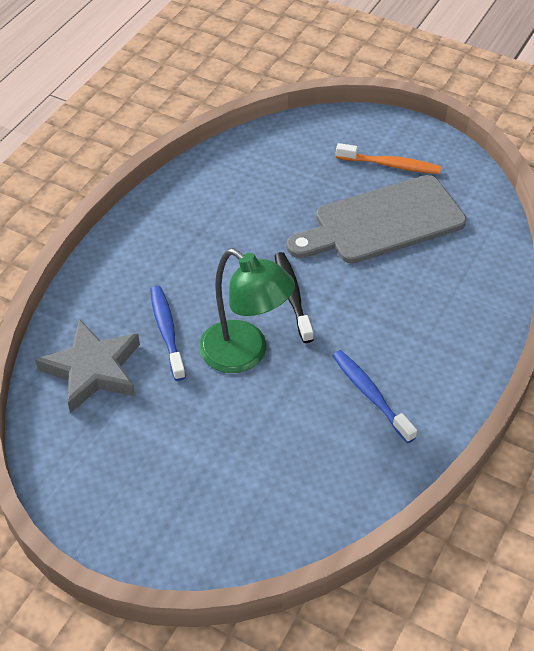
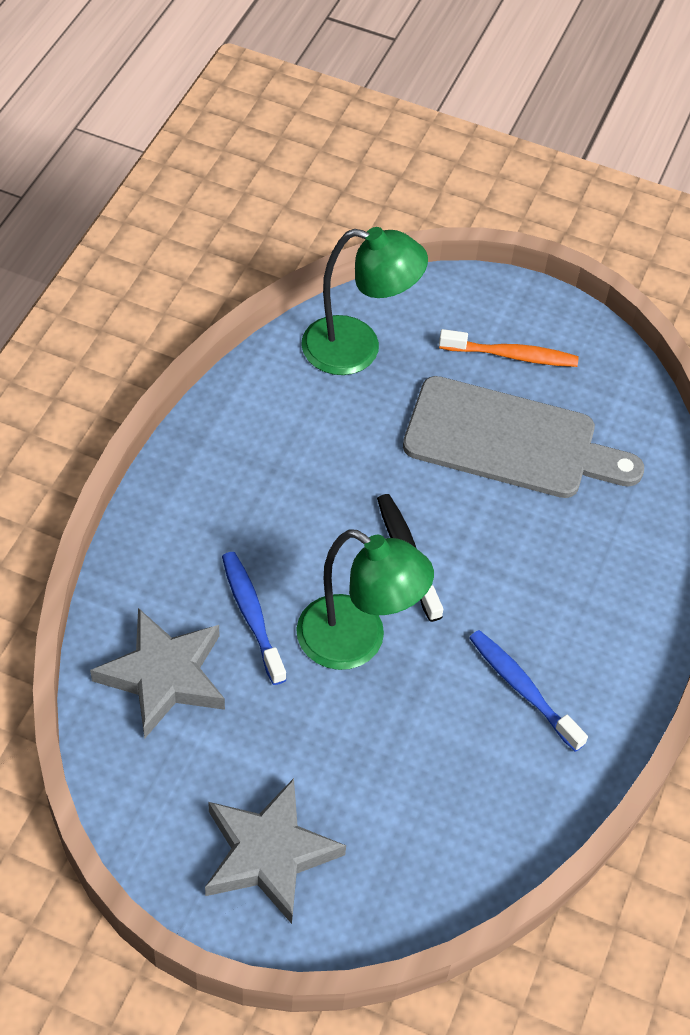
camera: 10 degrees left, 5 degrees up
grey cutting board [286,175,466,263] -> grey cutting board turned 135 degrees counterclockwise [403,376,644,498]
none -> grey star [205,778,346,924]
none -> green lamp [301,227,428,375]

